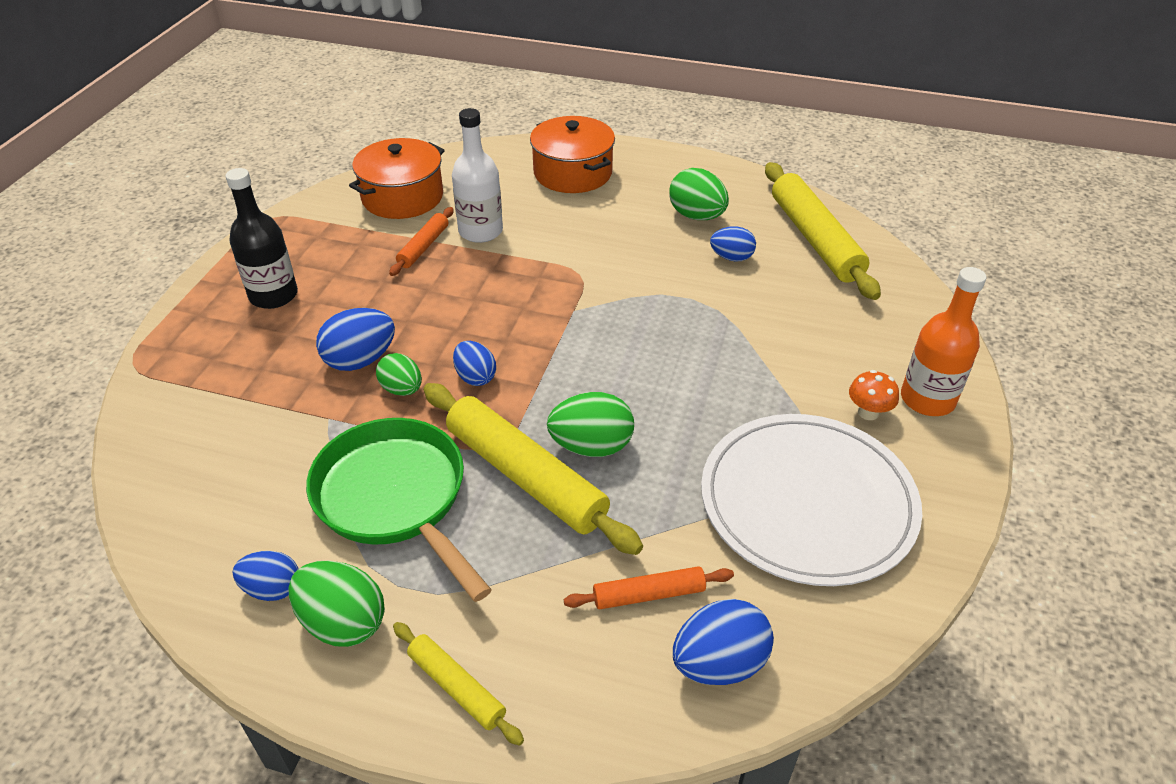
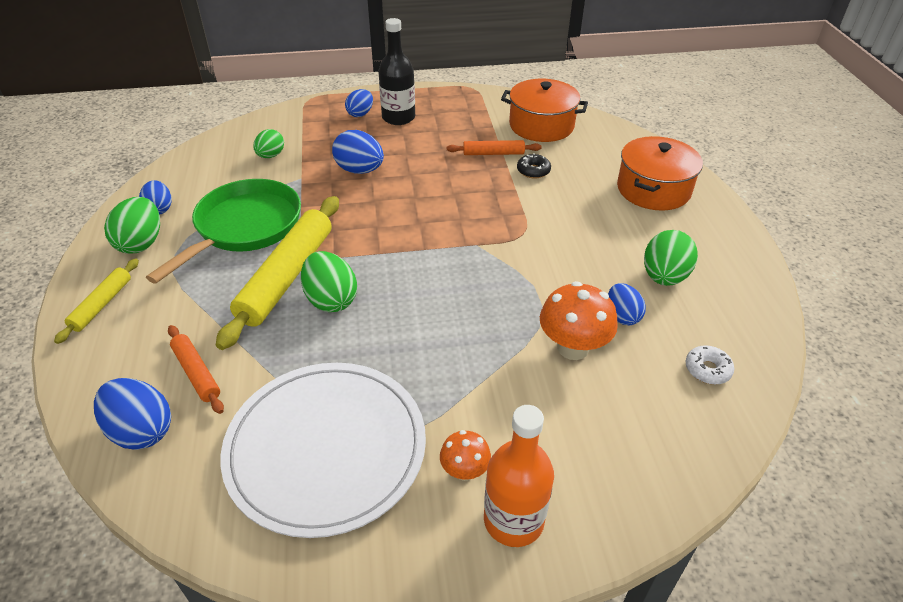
camera: 65 degrees right, 0 degrees up
green egg [376,353,422,396] -> green egg moved to [253,129,284,158]
white bottle [452,108,503,243] -> black donut [517,153,551,178]
blue egg [453,341,496,386] -> blue egg moved to [345,89,373,117]
yellow rolling pin [765,162,881,300] -> white donut [686,345,734,385]
none -> orange mushroom [540,281,618,360]

